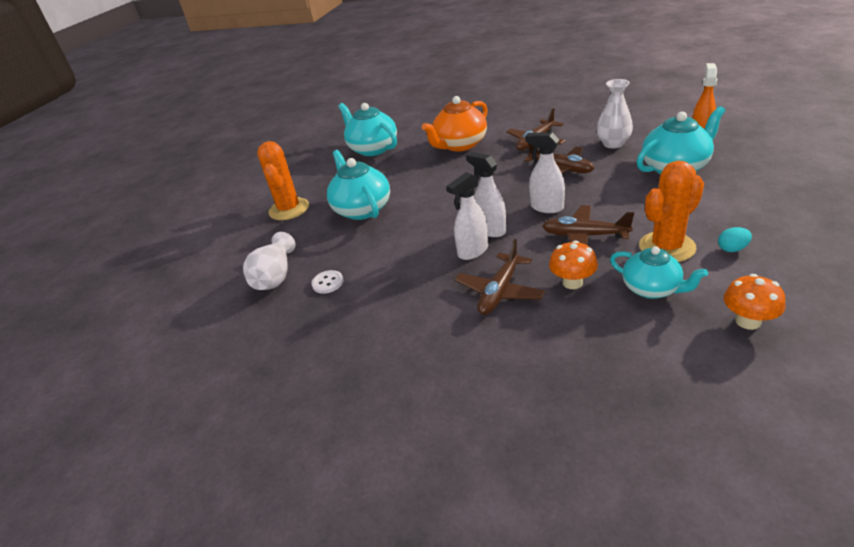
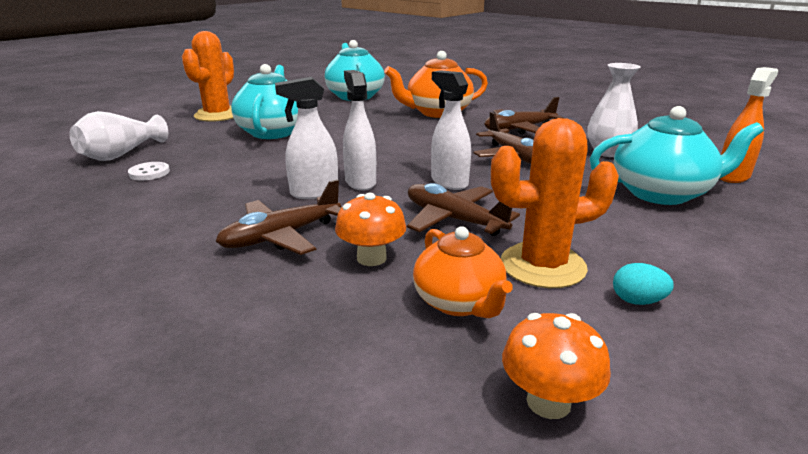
camera: 20 degrees right, 10 degrees down
turquoise teapot [610,246,708,299] -> orange teapot [413,226,513,318]

